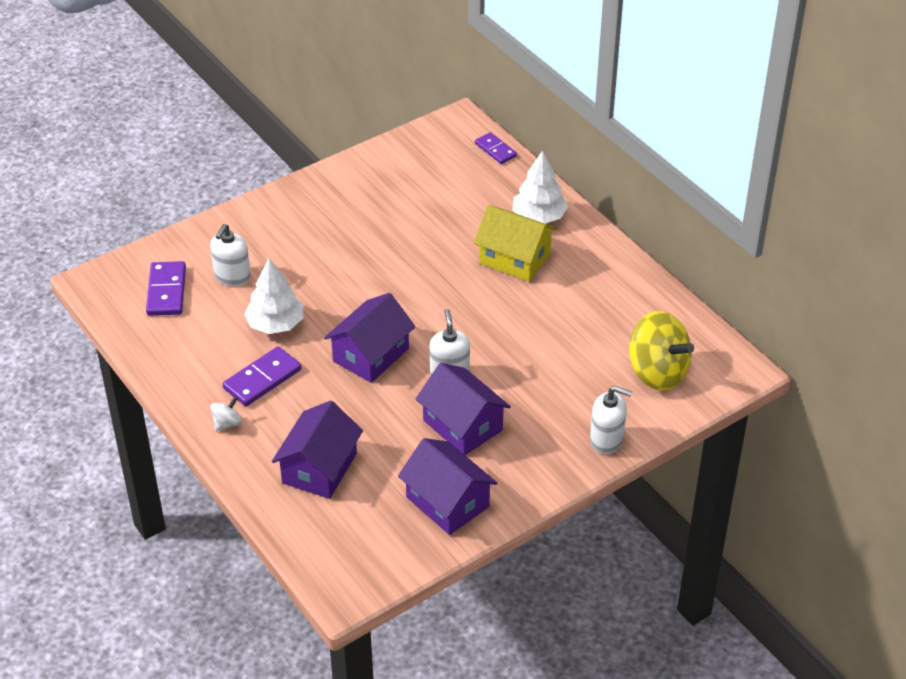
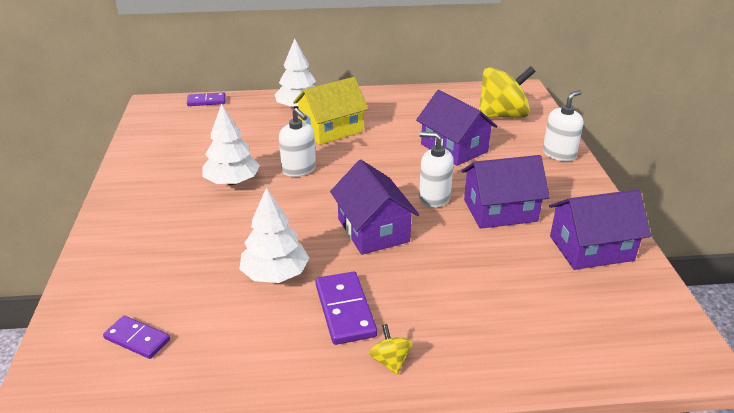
camera: 60 degrees left, 10 degrees down
purple domino [146,261,186,316] -> purple domino [103,316,170,359], size x0.66
white soap dispenser [210,224,251,286] -> white soap dispenser moved to [279,108,316,177]
white spinning top [210,396,242,431] -> yellow spinning top [369,324,413,375]
purple house [272,400,363,499] -> purple house moved to [416,90,498,166]
none -> white tree [203,104,260,185]

